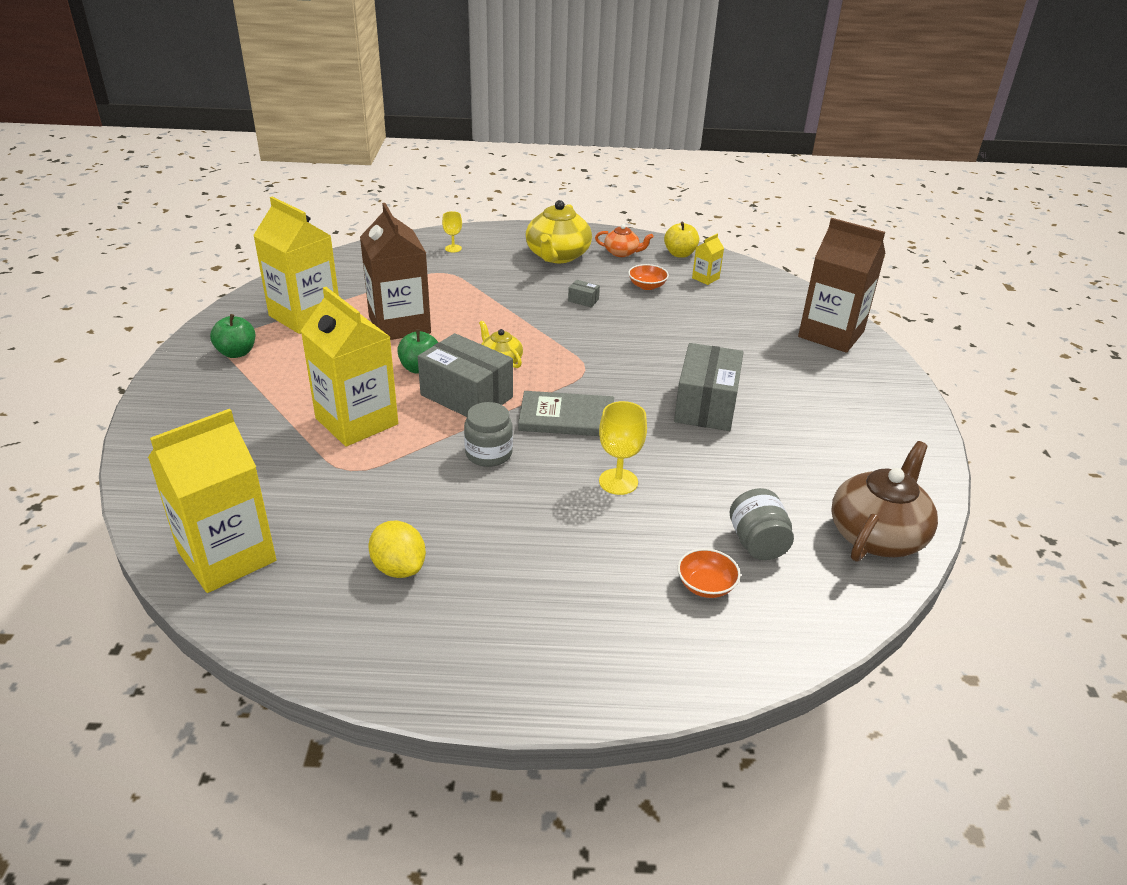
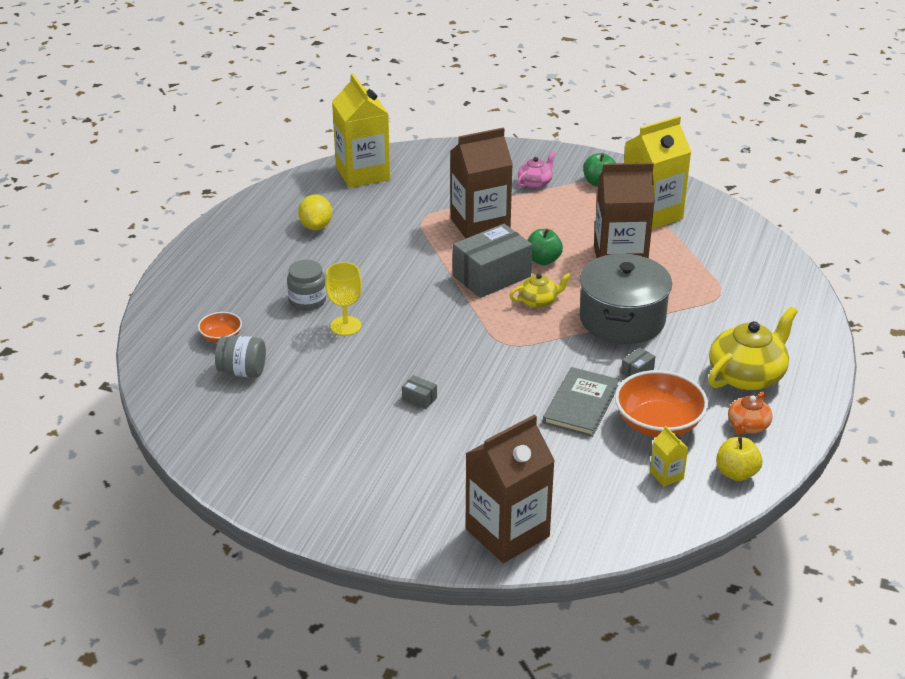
camera: 110 degrees right, 0 degrees up
yellow carton [301,287,398,447] -> brown carton [450,128,513,238]
yellow lemon [368,520,426,578] -> yellow lemon turned 75 degrees counterclockwise [298,194,332,230]
yellow goblet [442,211,462,252] -> none
grey jar [464,402,513,467] -> grey jar moved to [287,260,326,311]
grey book [518,391,614,436] -> grey book moved to [543,367,619,437]
yellow teapot [525,200,592,263] -> yellow teapot turned 105 degrees clockwise [708,307,798,390]
orange bowl [628,264,669,290] -> orange bowl [615,370,708,437], size x1.95
grey box [674,343,744,431] -> grey box [402,375,437,409], size x0.40
brown teapot [831,441,938,562] -> none
none -> pink teapot [517,151,556,188]
none -> grey pot [580,254,672,344]

